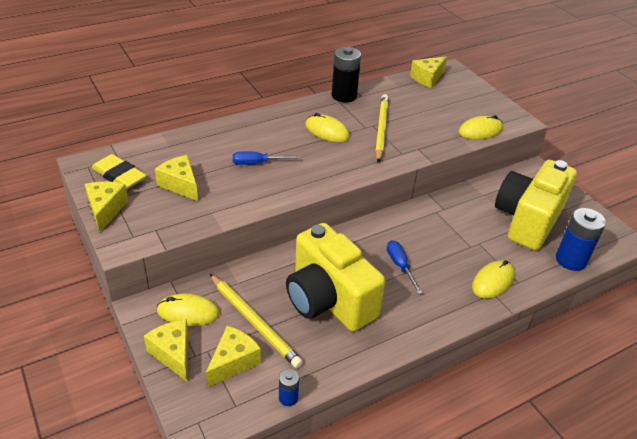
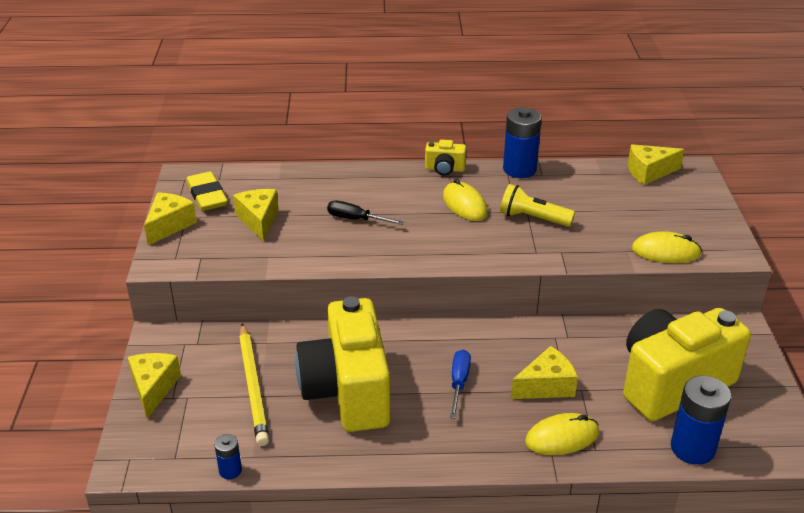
camera: 30 degrees right, 5 degrees down
yellow mouse [157,294,220,326] -> none
yellow cheese [206,326,261,387] -> yellow cheese moved to [511,346,578,399]
blue screwdriver [233,151,299,165] -> black screwdriver [327,201,404,225]
black battery [331,47,361,103] -> blue battery [503,108,542,178]
yellow pencil [375,94,389,163] -> yellow flashlight [500,184,575,227]
none -> yellow camera [425,140,466,176]

